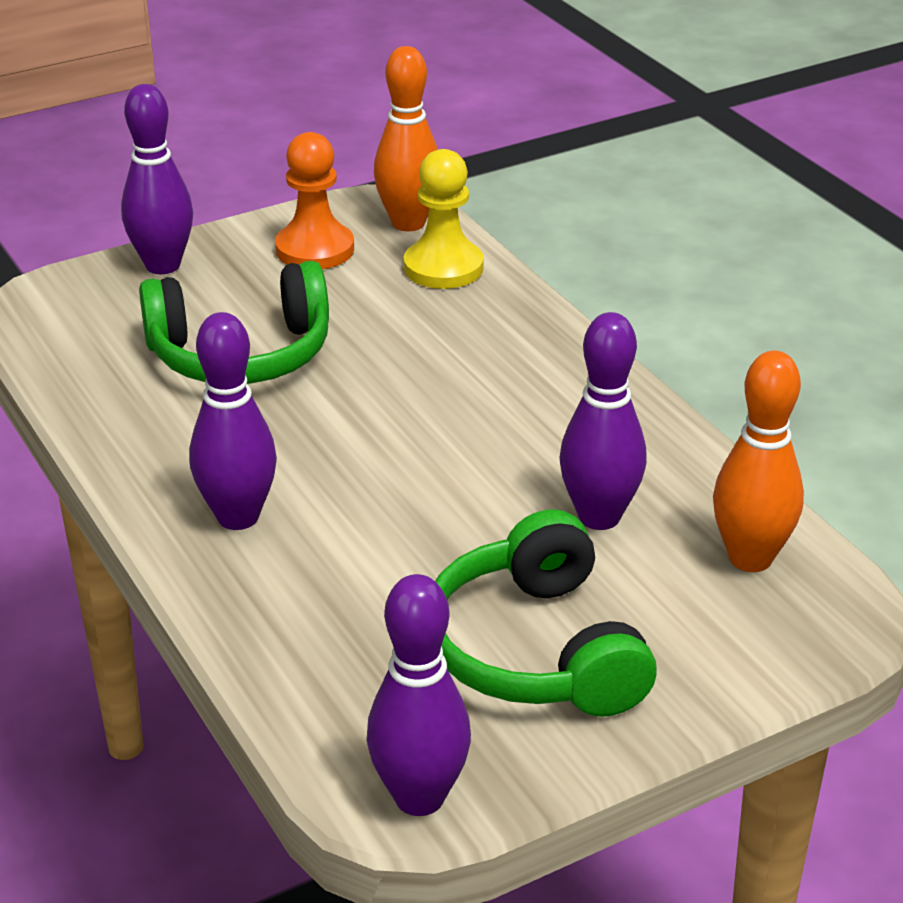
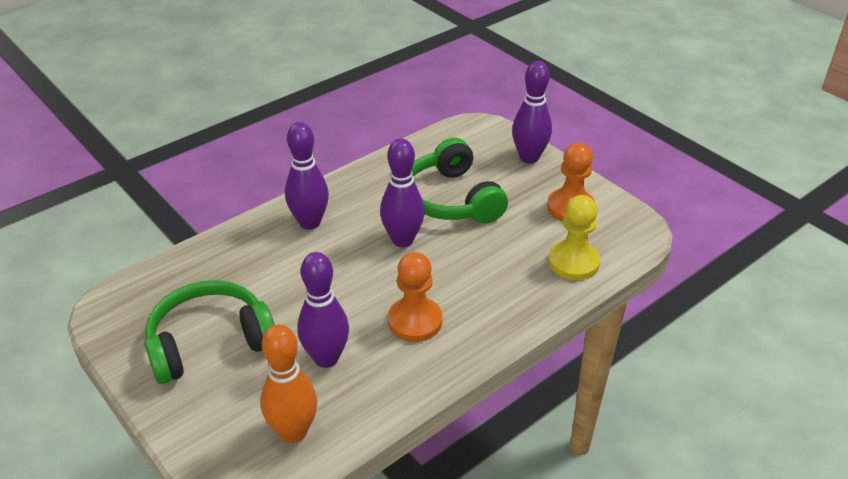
camera: 80 degrees right, 5 degrees up
purple bowling pin [366,574,471,816] -> purple bowling pin moved to [380,138,425,247]
orange bowling pin [374,46,438,231] -> none
none -> orange pawn [388,252,442,342]

